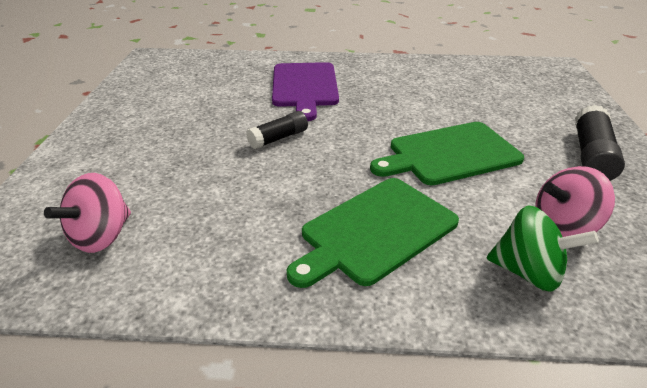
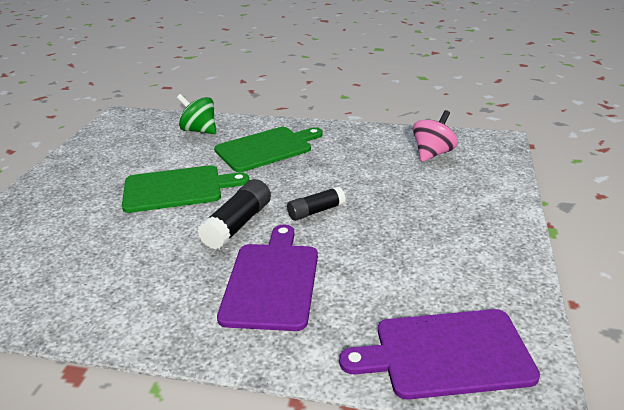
camera: 170 degrees left, 5 degrees down
pink spinning top [535,166,615,237] -> none
black glue stick [575,105,625,181] -> black glue stick moved to [197,179,271,250]
none -> purple cutting board [339,309,540,399]

